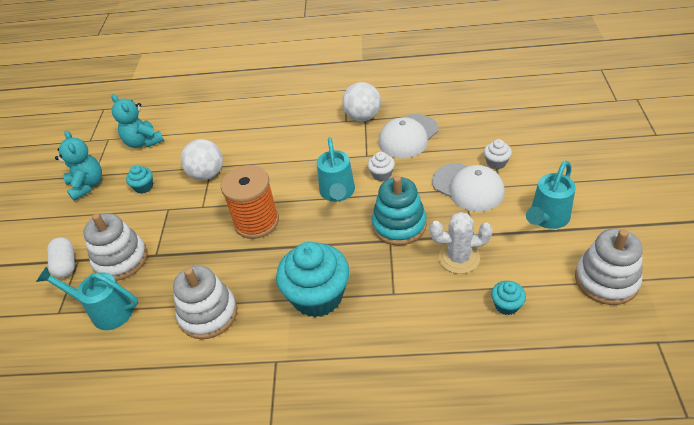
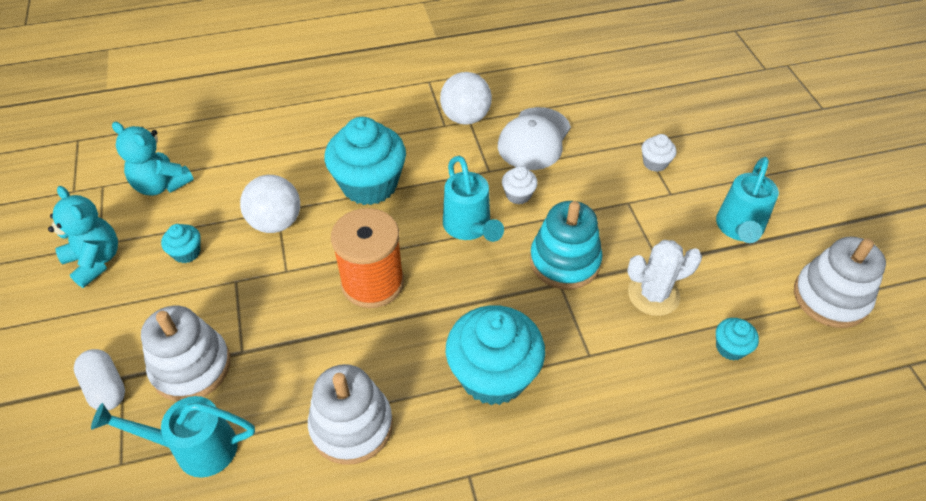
camera: 20 degrees left, 5 degrees up
white cap [432,163,505,212] -> none
none -> turquoise cupcake [325,117,406,205]

